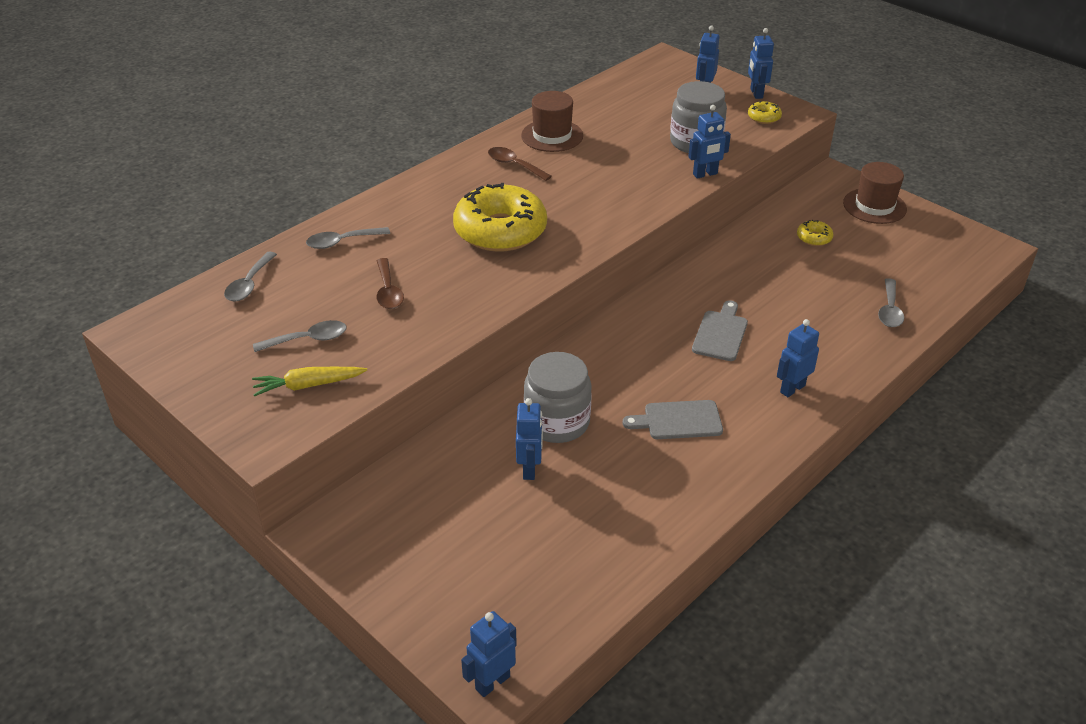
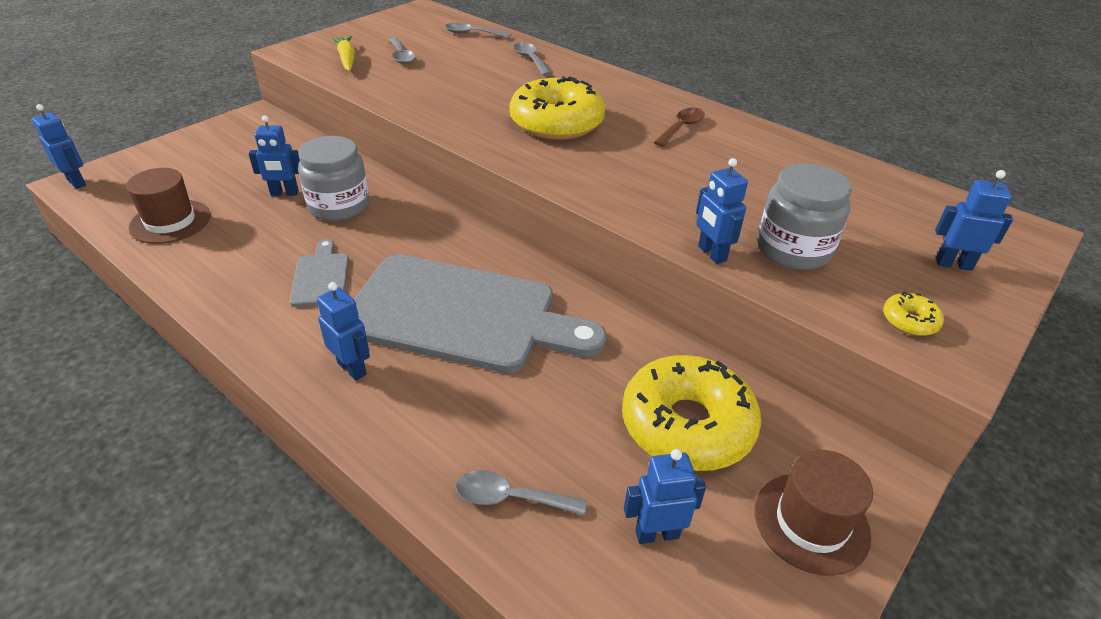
camera: 85 degrees right, 0 degrees up
brown spoon [377,258,404,309] -> none
brown hat [521,91,583,152] -> brown hat moved to [126,168,210,244]
grey cutting board [692,300,748,361] -> grey cutting board [354,254,606,373], size x2.35
blue robot [748,28,774,99] -> blue robot moved to [624,449,706,544]
yellow donut [797,220,833,246] -> yellow donut [622,355,761,471], size x2.42

